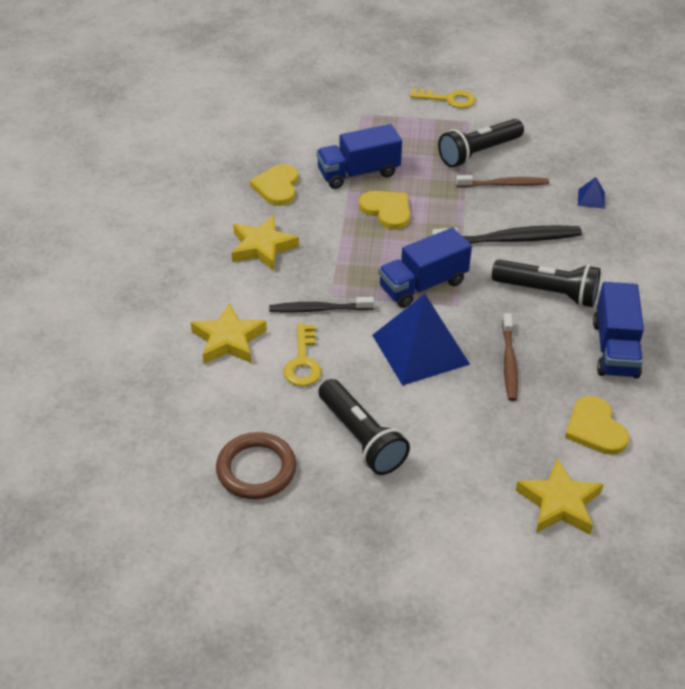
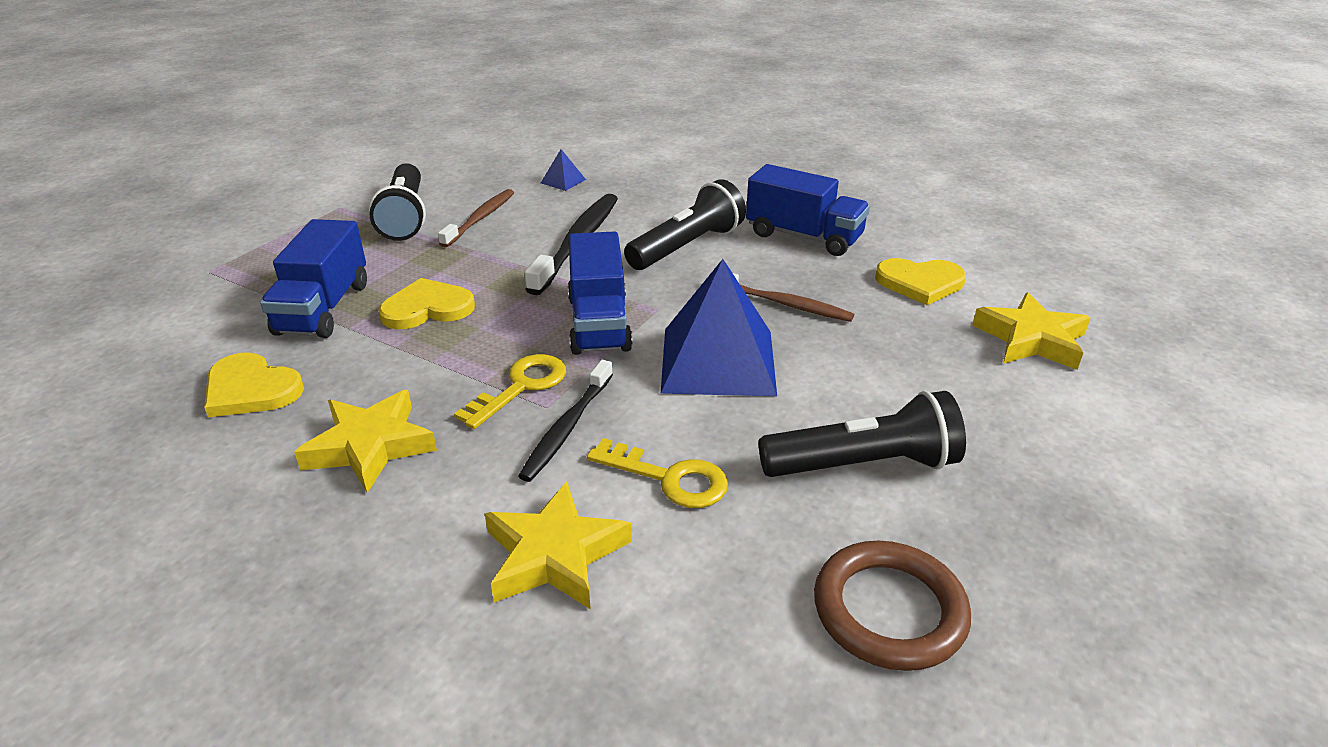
camera: 65 degrees left, 10 degrees down
yellow key [410,88,476,108] -> yellow key moved to [454,354,566,429]

